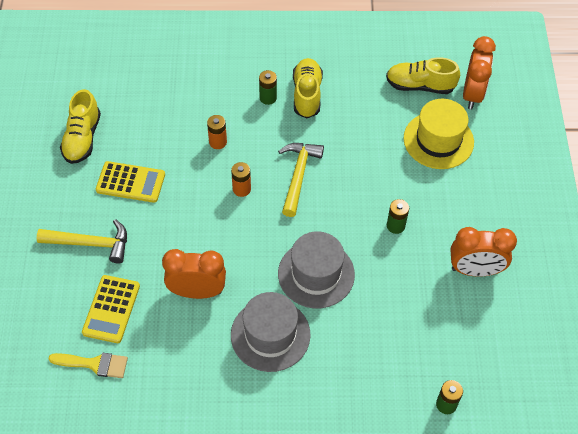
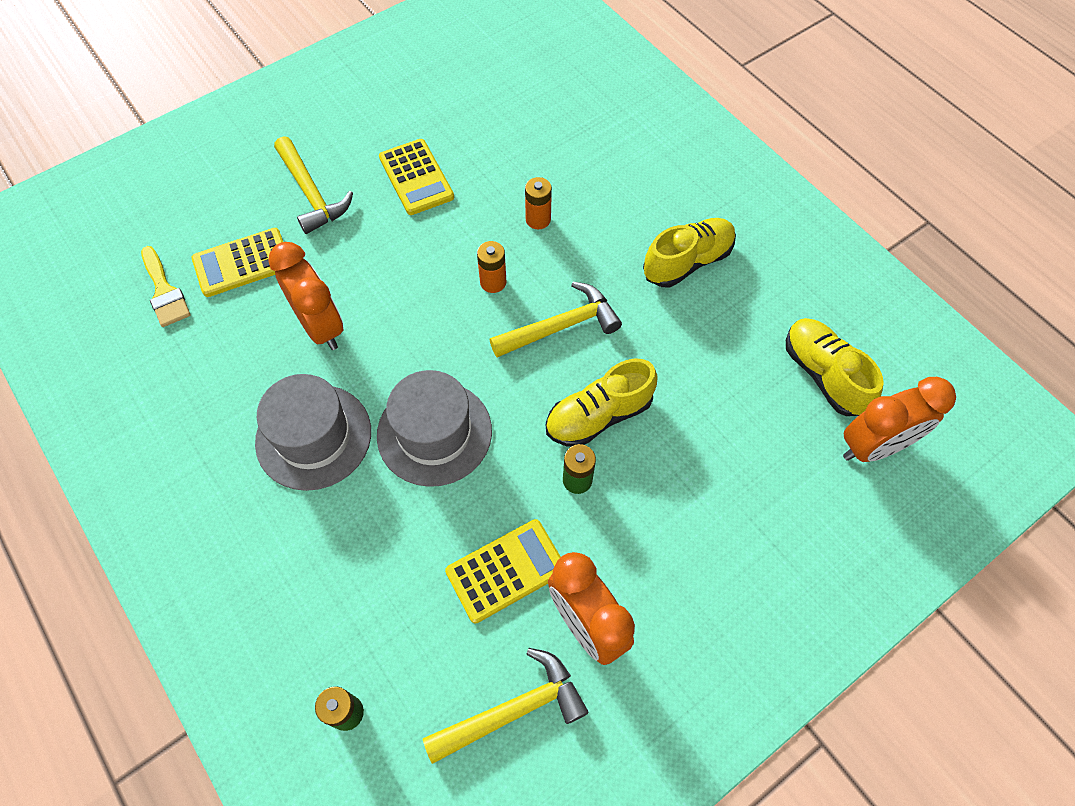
camera: 55 degrees right, 5 degrees up
yellow shoe [60,89,101,164] -> yellow shoe moved to [546,359,658,447]
green battery [259,70,277,105] -> none
yellow hat [403,99,474,169] -> none
none -> yellow hammer [423,648,589,764]
none -> yellow calculator [445,519,561,623]

